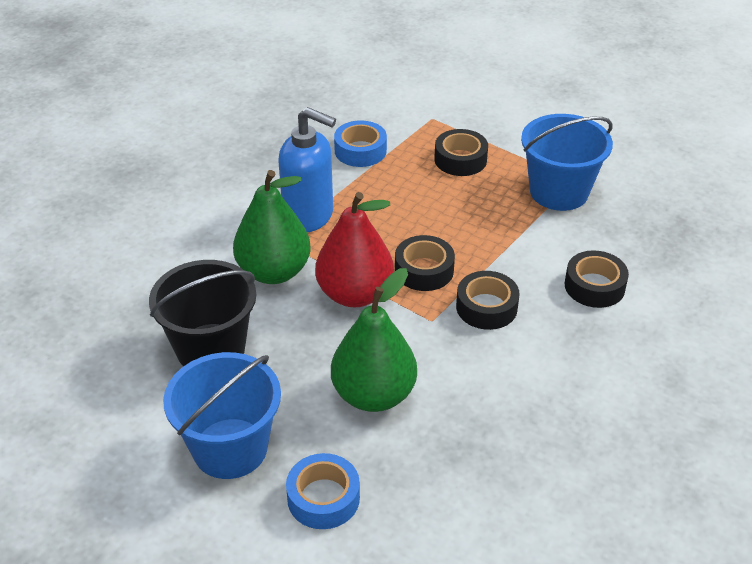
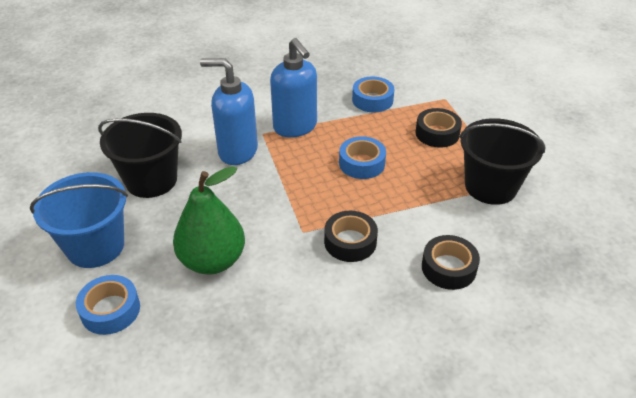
camera: 35 degrees right, 0 degrees up
green pear [233,170,311,284] -> blue soap dispenser [200,58,258,165]
red pear [315,192,394,307] -> none
black tape [395,235,455,291] -> none
blue bucket [521,114,613,211] -> black bucket [459,118,546,205]
none -> blue tape [339,136,386,179]

